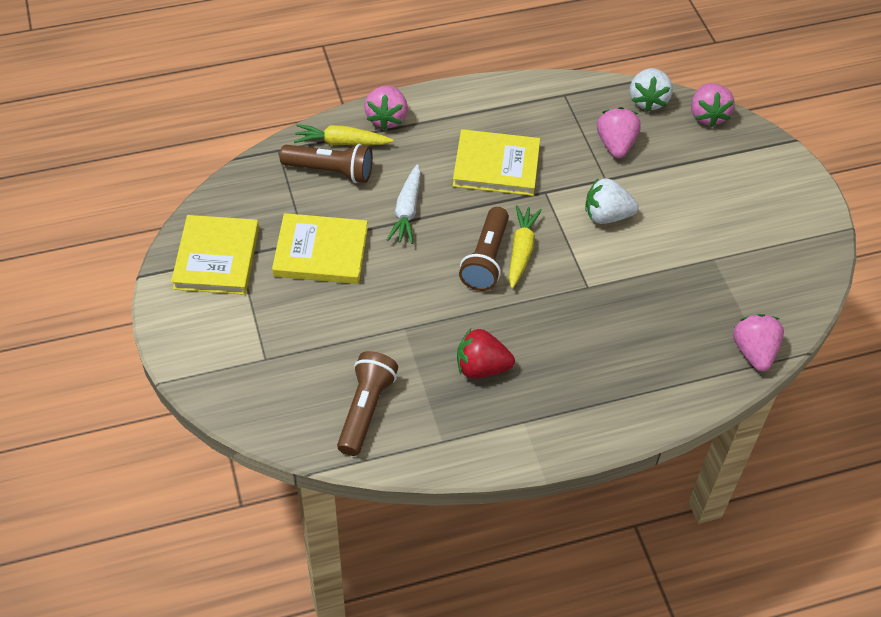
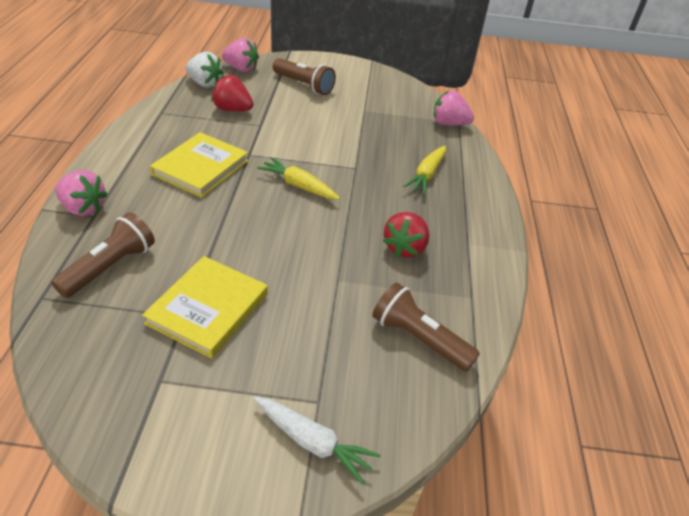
camera: 70 degrees left, 10 degrees down
yellow book [171,215,259,295] -> none
yellow carrot [294,124,394,145] -> yellow carrot moved to [403,146,446,194]
white carrot [387,164,421,244] -> white carrot moved to [254,397,381,485]
brown flashlight [459,207,509,291] -> brown flashlight moved to [273,58,336,95]
white strawberry [586,178,639,224] -> none
pink strawberry [597,107,641,158] -> red strawberry [211,75,253,111]

